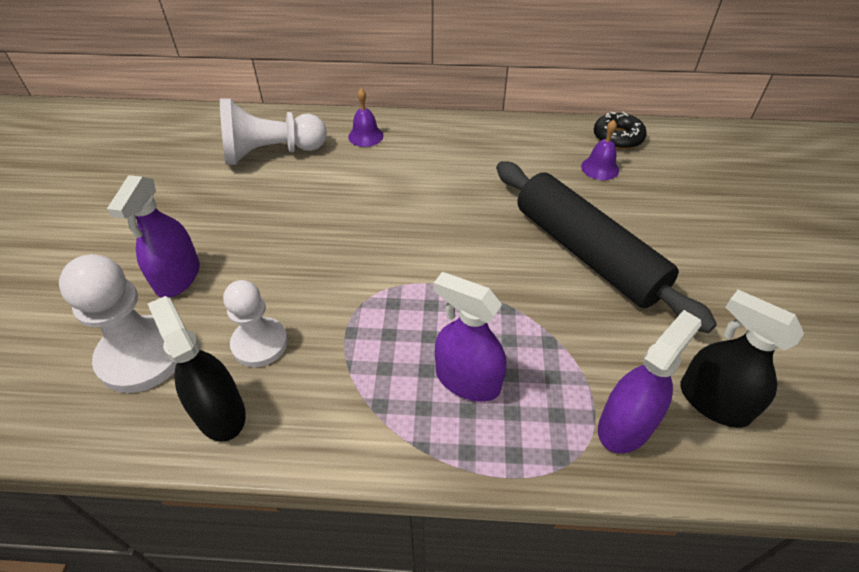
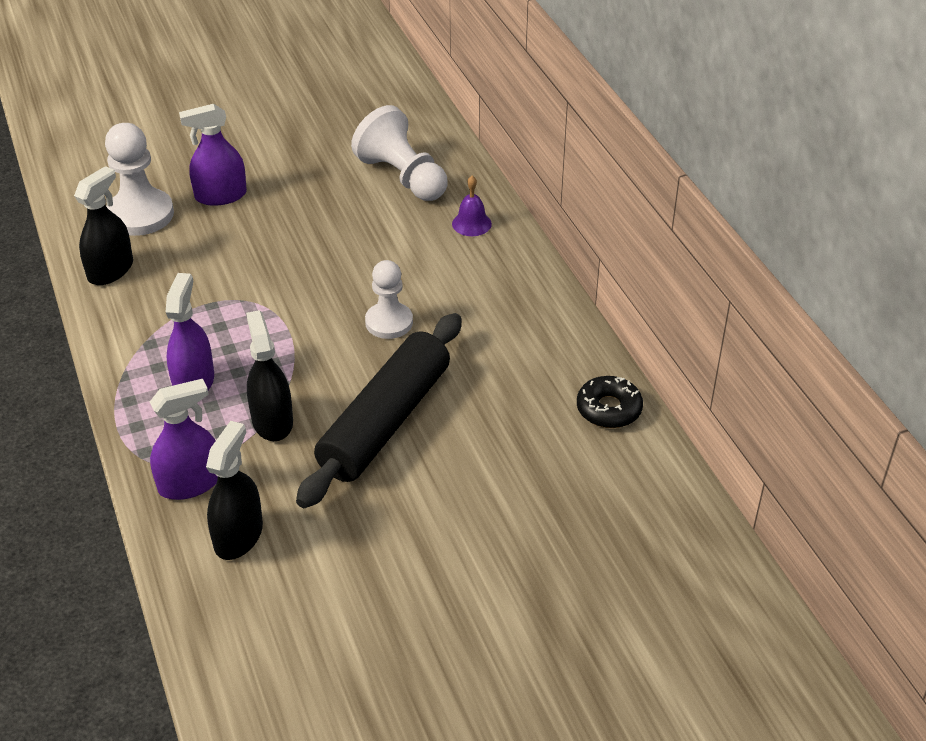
camera: 65 degrees right, 5 degrees down
white pawn [223,280,288,367] -> white pawn moved to [365,260,413,339]
purple bell [581,120,619,180] -> none
purple spray bottle [598,310,701,453] -> purple spray bottle turned 45 degrees counterclockwise [150,379,218,500]
none -> black spray bottle [246,310,293,441]

